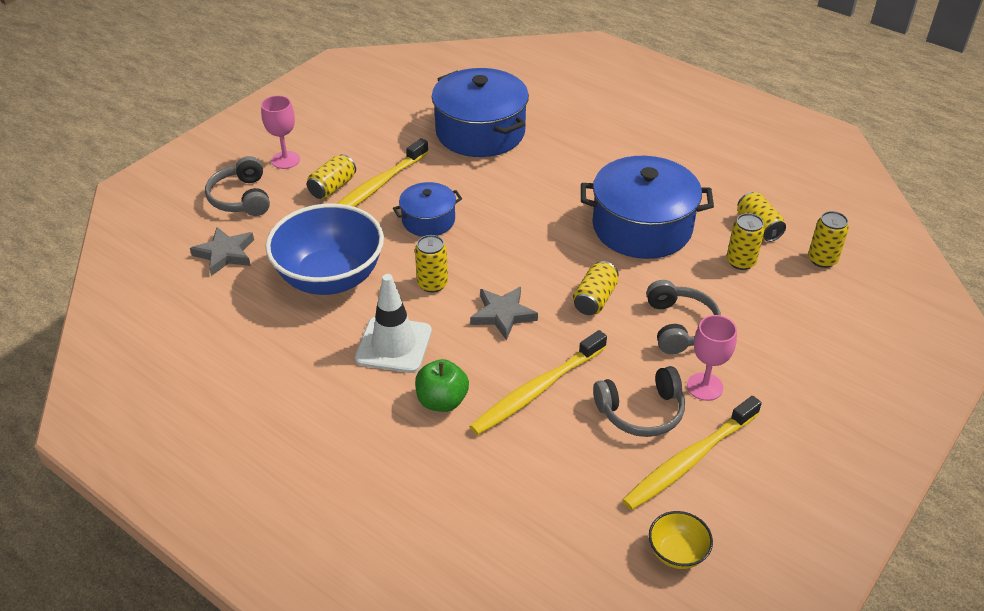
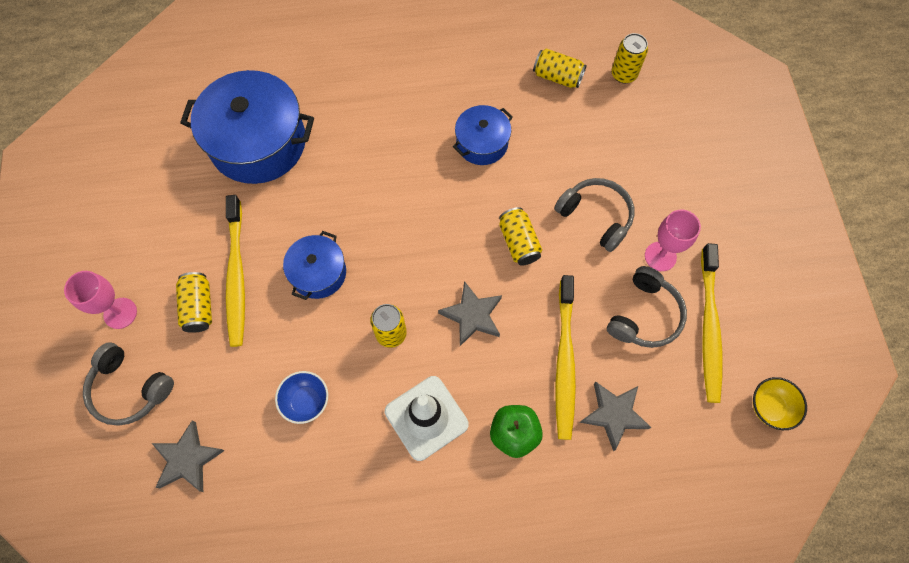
camera: 45 degrees left, 25 degrees up
blue bowl [266,203,384,295] -> blue bowl [275,371,328,424], size x0.43
blue pot [581,156,714,259] -> blue pot [453,105,513,165], size x0.54
yellow can [727,213,765,270] -> none
none -> grey star [579,382,651,451]

